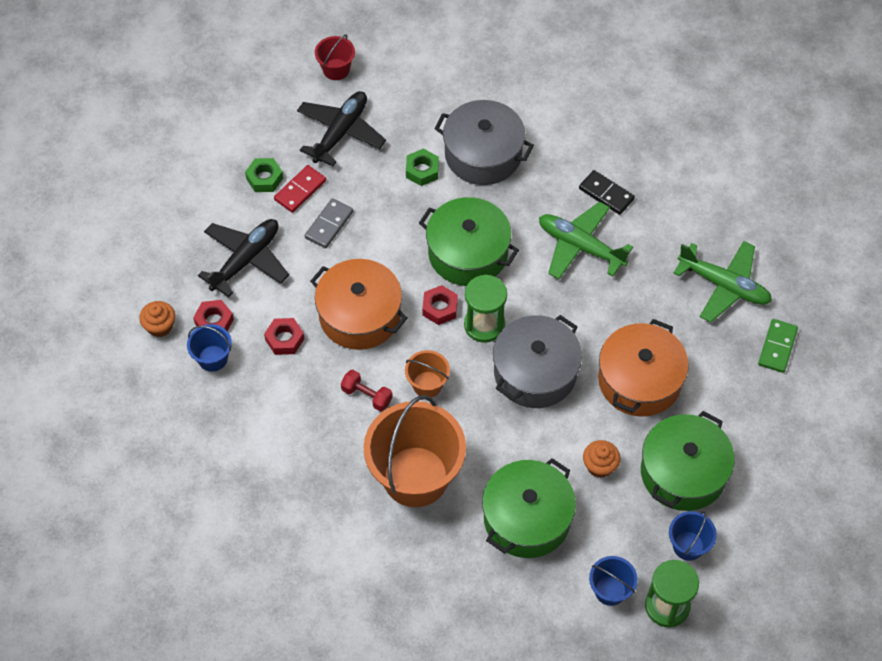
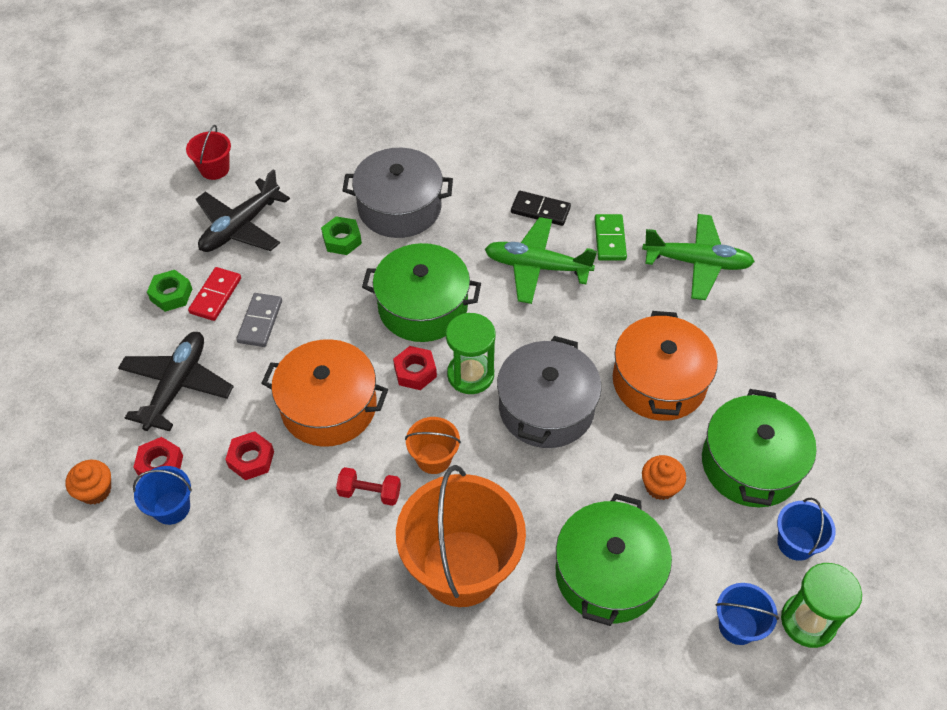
camera: 20 degrees left, 5 degrees down
black plane [297,91,386,166] -> black plane turned 150 degrees counterclockwise [196,169,290,252]
green domino [758,319,798,373] -> green domino moved to [594,214,627,261]

